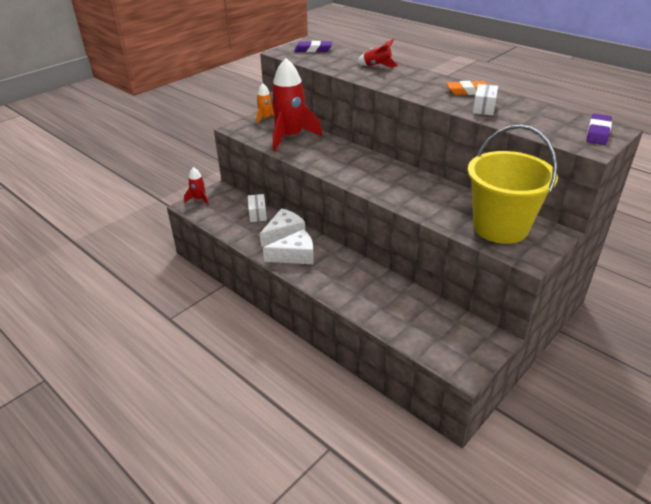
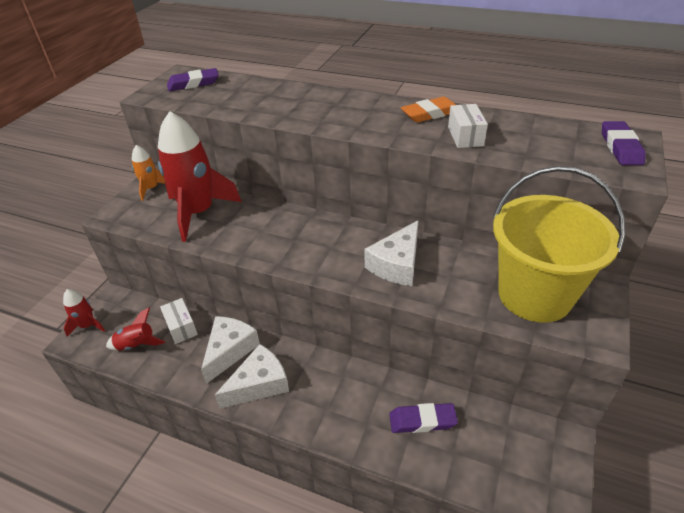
camera: 20 degrees left, 5 degrees up
red rocket [357,39,398,67] -> red rocket moved to [106,307,166,351]
none -> white cheese [364,220,419,286]
none -> purple eraser [389,403,458,433]

